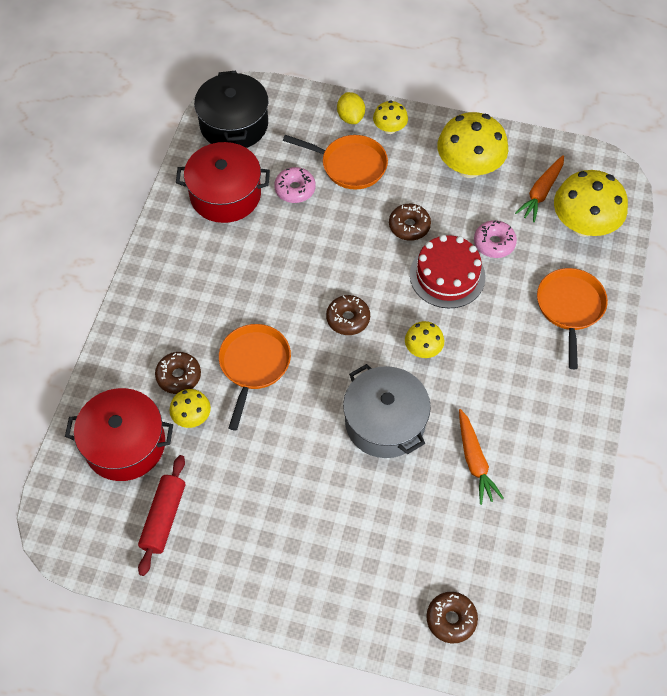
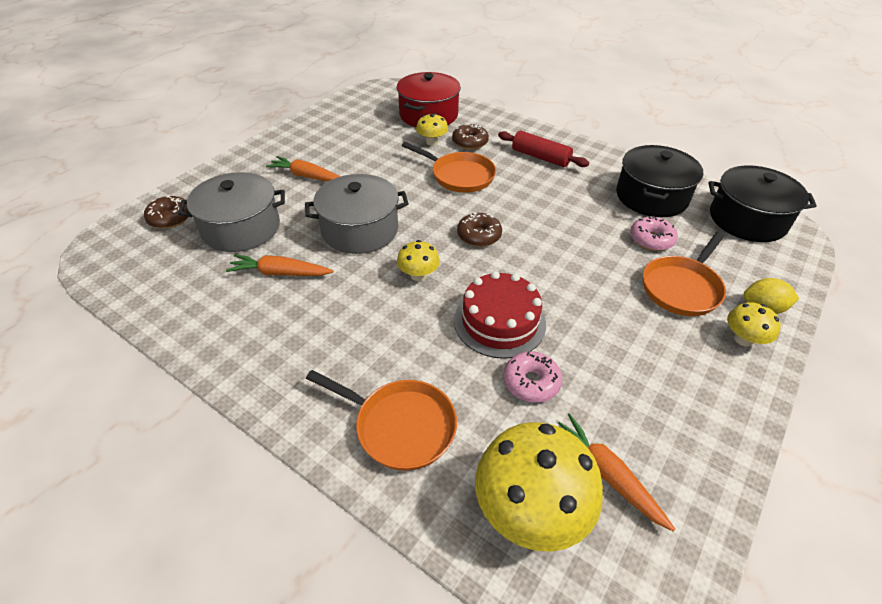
camera: 110 degrees right, 15 degrees down
red rolling pin [138,455,185,576] -> red rolling pin moved to [498,131,589,167]
red pot [176,142,270,223] -> black pot [616,145,703,217]
brown donut [389,204,431,241] -> none
yellow mushroom [437,112,508,178] -> none
none -> grey pot [178,172,285,252]
none -> orange carrot [266,156,341,181]

